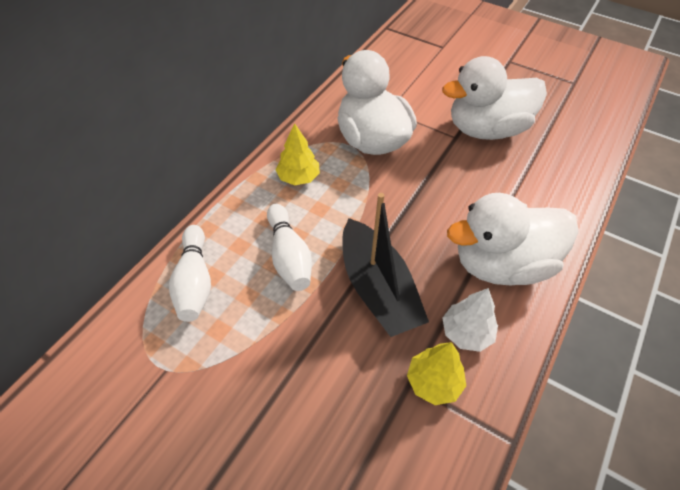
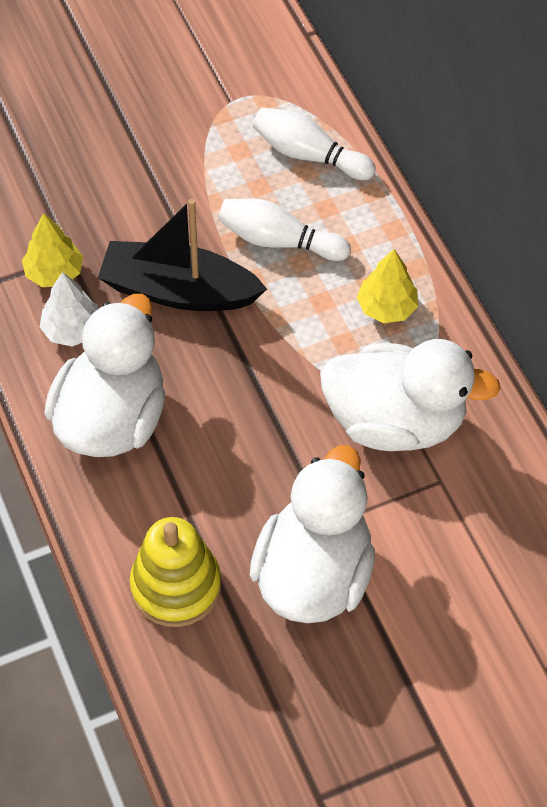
camera: 125 degrees right, 5 degrees up
none -> yellow stacking toy [130,517,221,627]

